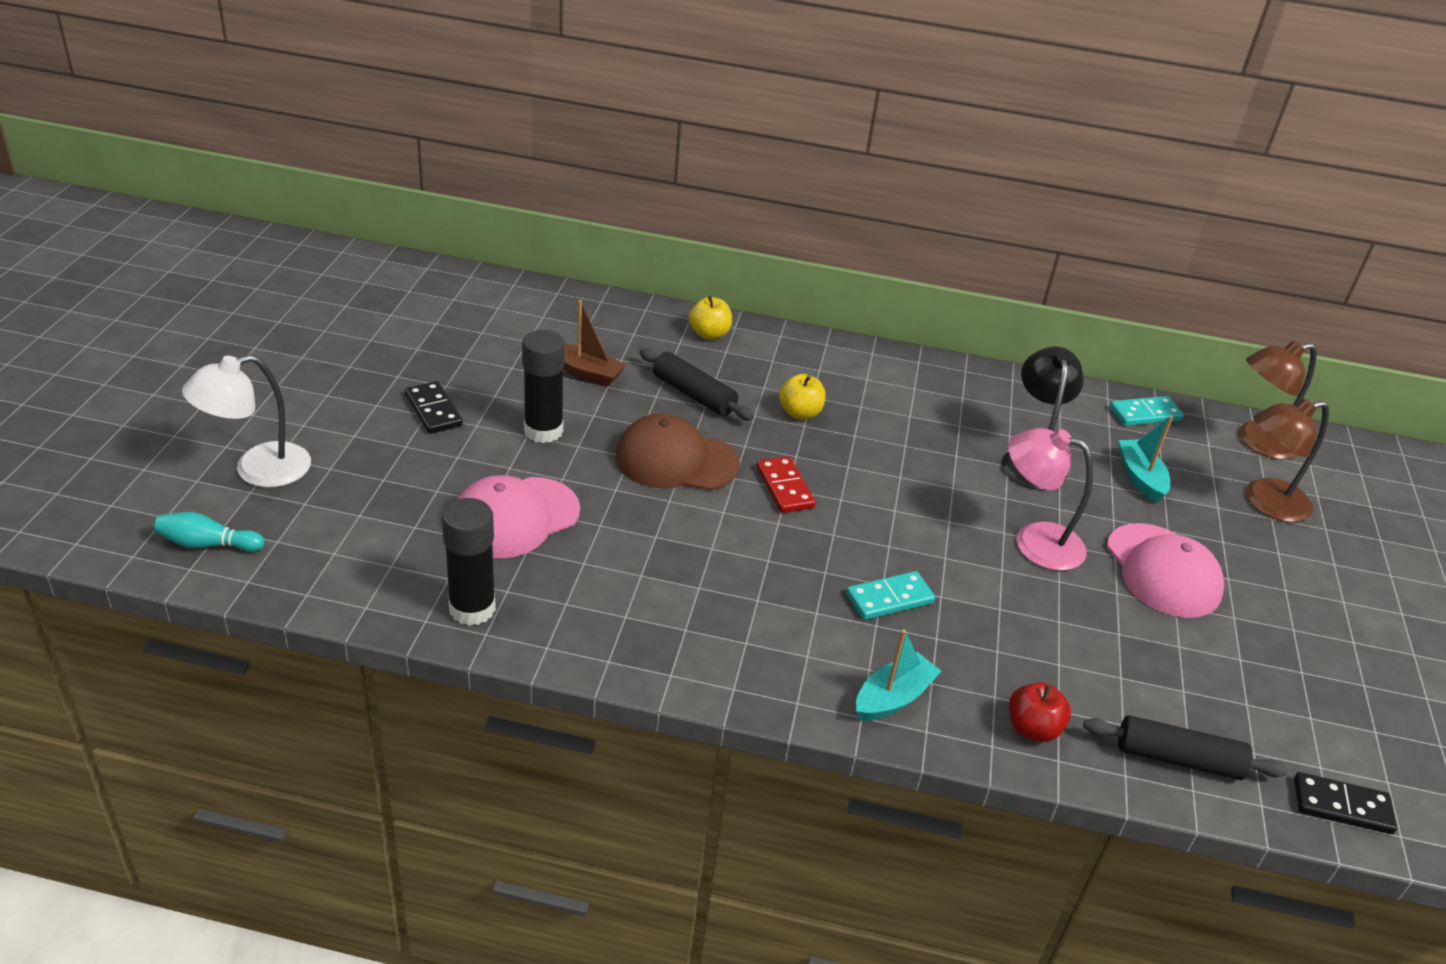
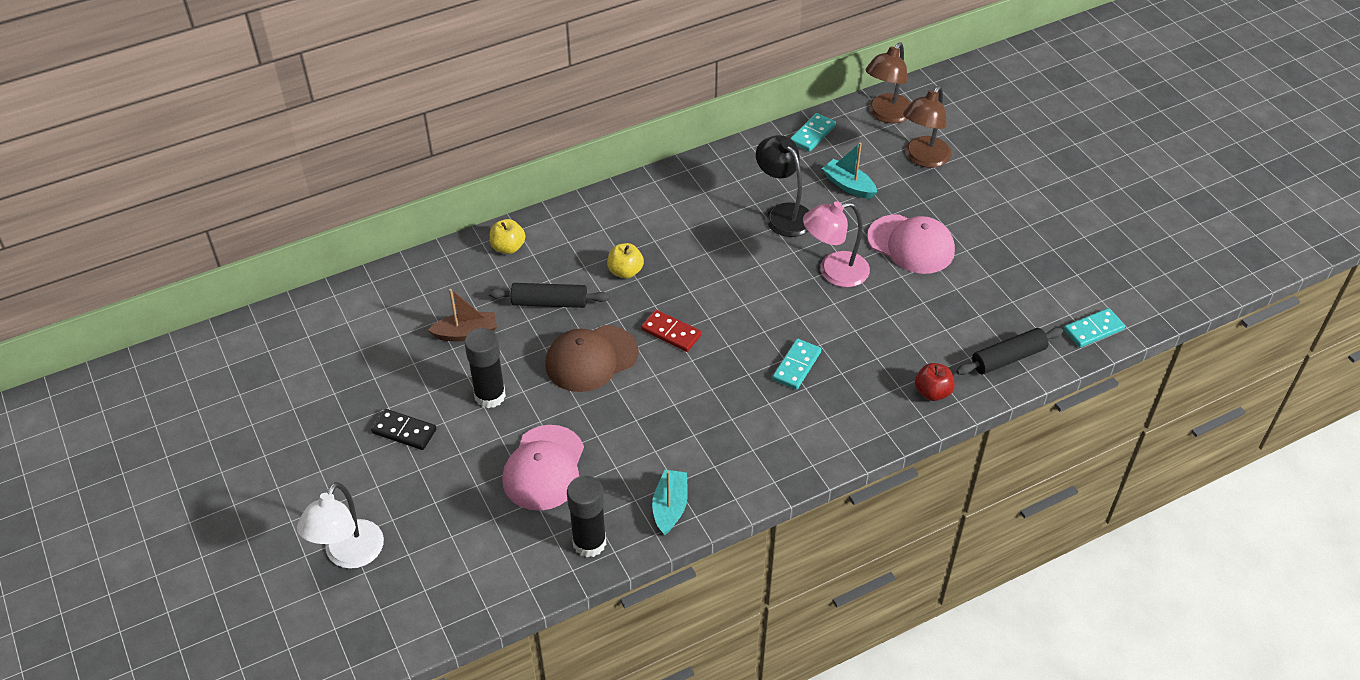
camera: 35 degrees left, 10 degrees up
turquoise bowling pin [154,512,265,552] -> none
turquoise boat [856,629,941,721] -> turquoise boat moved to [652,470,688,535]
black domino [1294,772,1397,834] -> turquoise domino [1064,308,1125,348]

